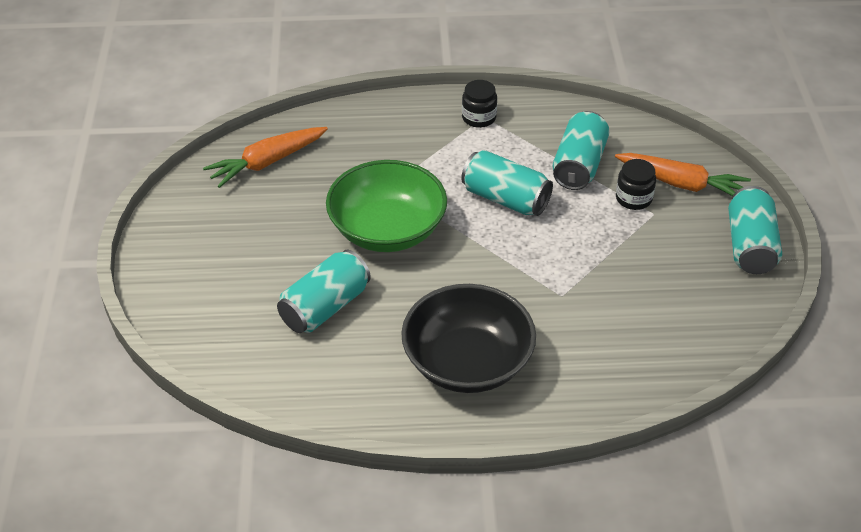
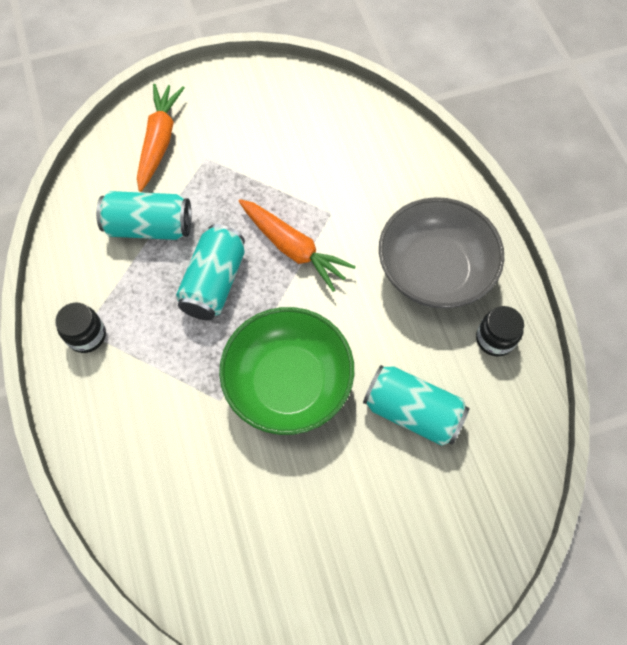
camera: 105 degrees left, 20 degrees up
orange carrot [203,127,328,188] -> orange carrot moved to [238,199,356,292]
black bowl [401,284,536,393] -> grey bowl [379,197,504,308]
black jar [616,159,656,210] -> black jar moved to [476,306,524,357]
turquoise can [728,186,782,274] -> none

